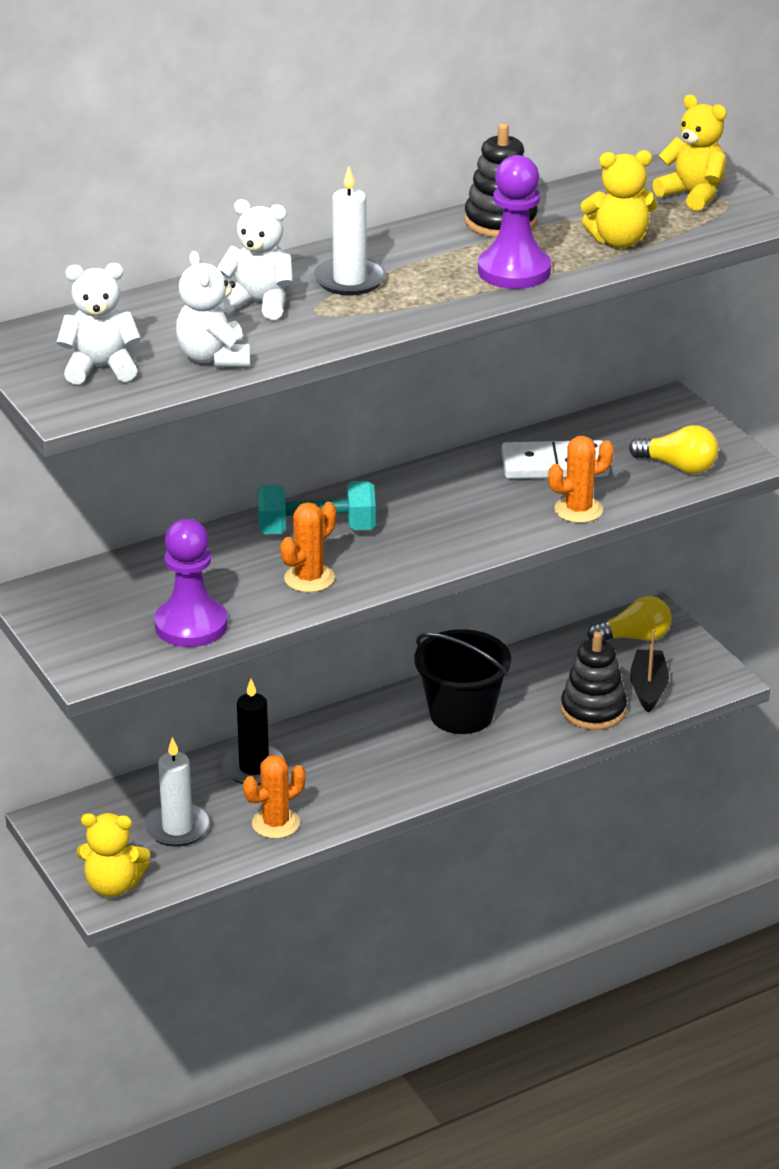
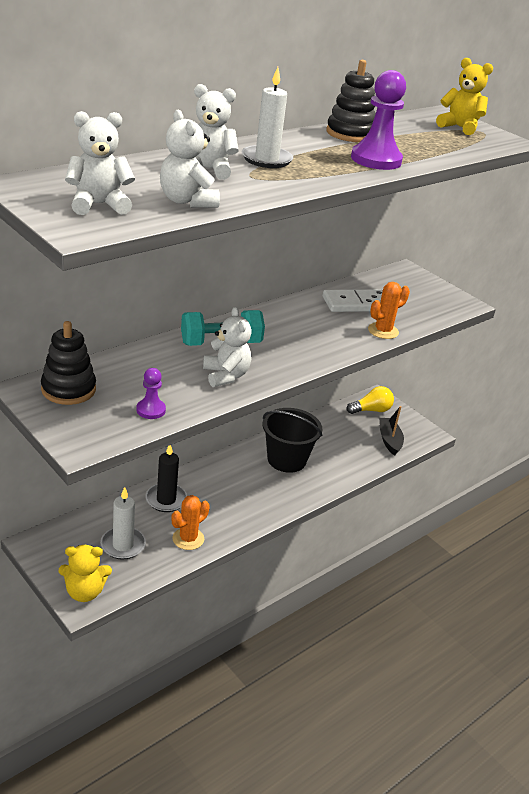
camera: 15 degrees left, 0 degrees up
purple pawn [154,519,228,647] -> purple pawn [136,368,166,419], size x0.55
orange cactus [280,502,336,592] -> white teddy bear [203,307,252,387]
black stacking toy [561,632,627,730] -> black stacking toy moved to [41,321,96,405]
yellow teddy bear [581,150,657,248] -> none
yellow light bulb [629,425,718,474] -> none

